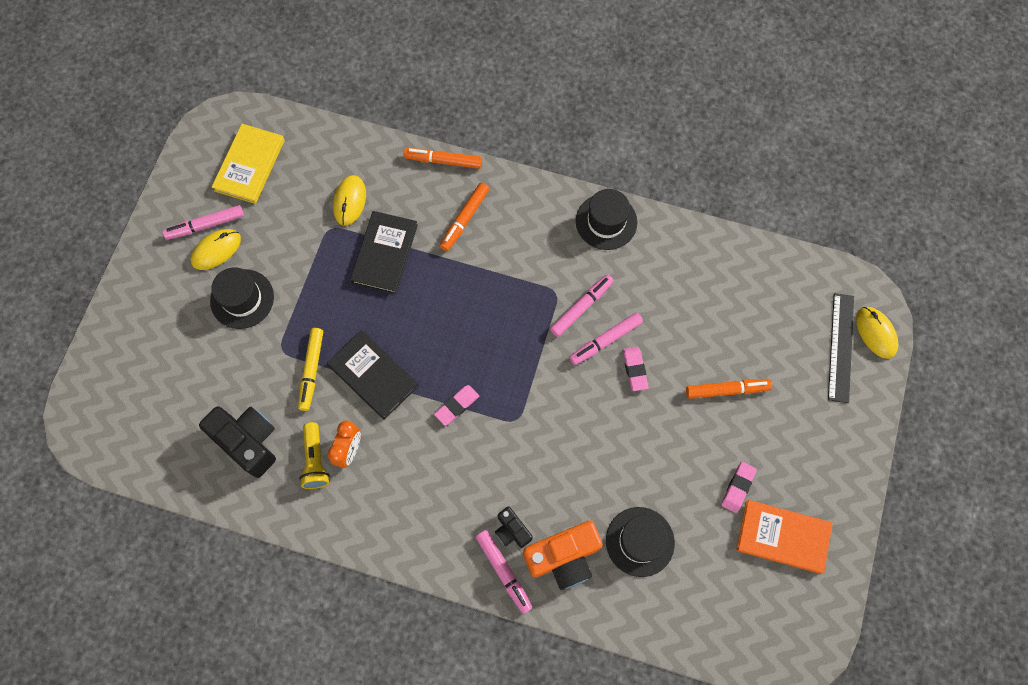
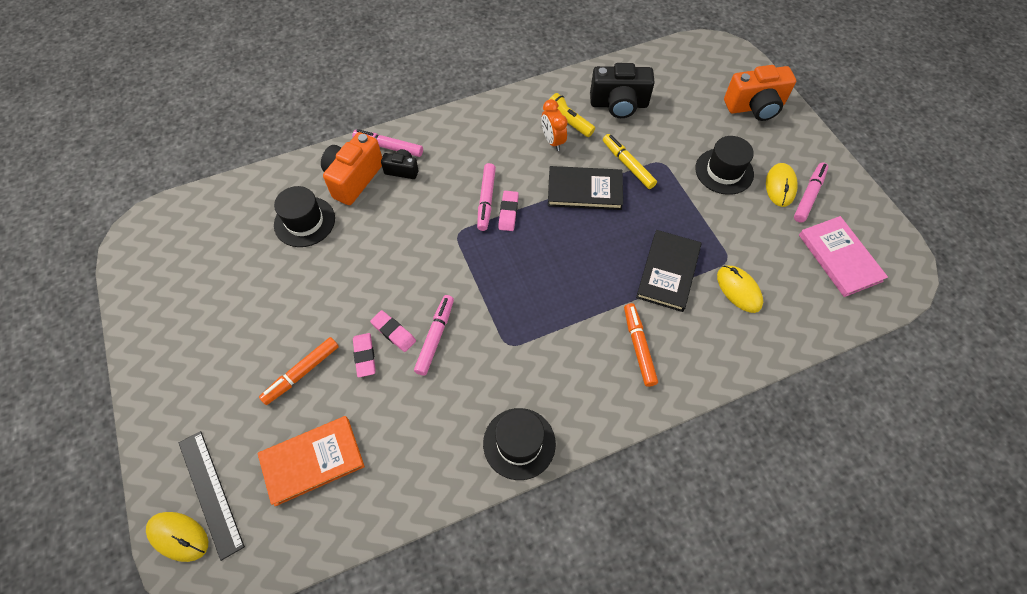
camera: 140 degrees right, 10 degrees down
yellow book [212,124,285,204] -> pink book [799,216,888,297]
black book [350,211,418,294] -> black book turned 45 degrees clockwise [636,230,702,312]
orange marker [404,148,482,169] -> none
pink marker [550,274,614,337] -> pink marker moved to [477,163,496,231]
pink eraser [721,462,757,513] -> pink eraser moved to [353,333,376,377]
orange book [736,500,833,574] -> orange book moved to [257,416,365,506]
none -> orange camera [724,65,796,121]

